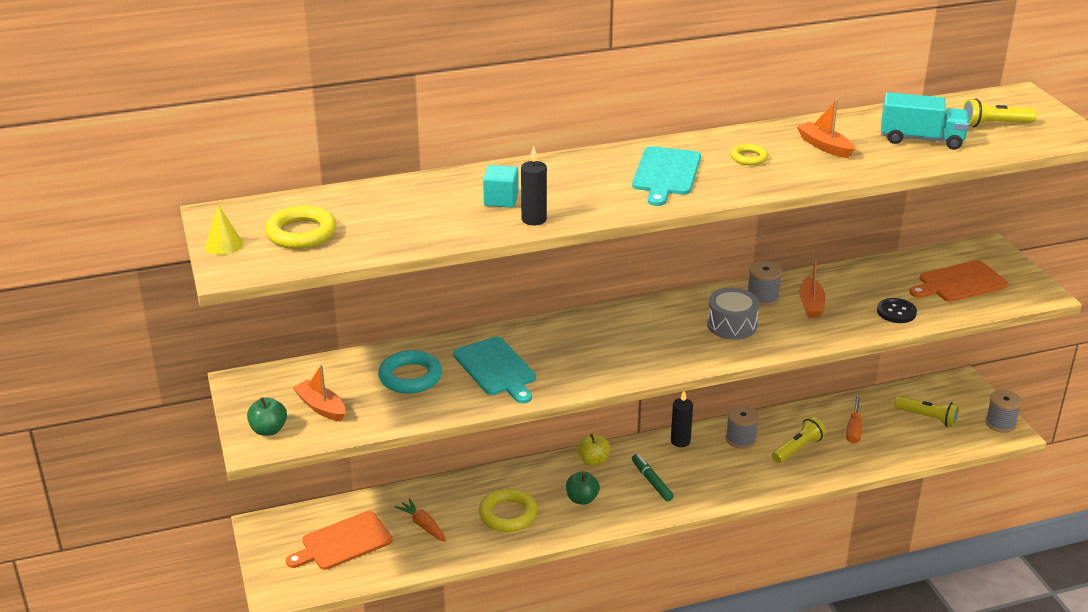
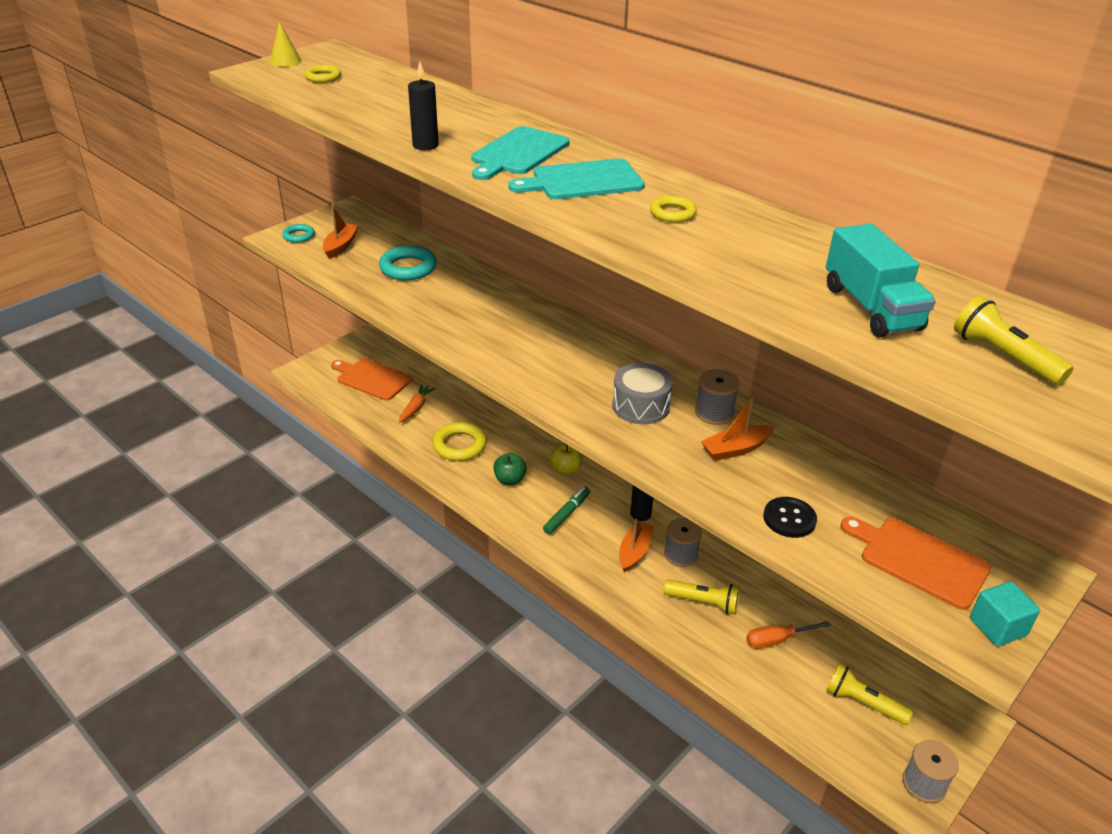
camera: 60 degrees right, 5 degrees up
green apple [247,397,287,436] -> turquoise ring [282,224,315,243]
yellow ring [265,205,337,249] -> yellow ring [305,65,341,83], size x0.58
turquoise cutting board [453,337,536,403] -> turquoise cutting board moved to [471,126,569,180]
turquoise cube [483,165,519,208] -> turquoise cube moved to [970,581,1040,646]
orange boat [797,99,855,158] -> orange boat moved to [619,519,654,572]
yellow flashlight [894,396,959,427] -> yellow flashlight turned 120 degrees clockwise [826,664,913,725]

